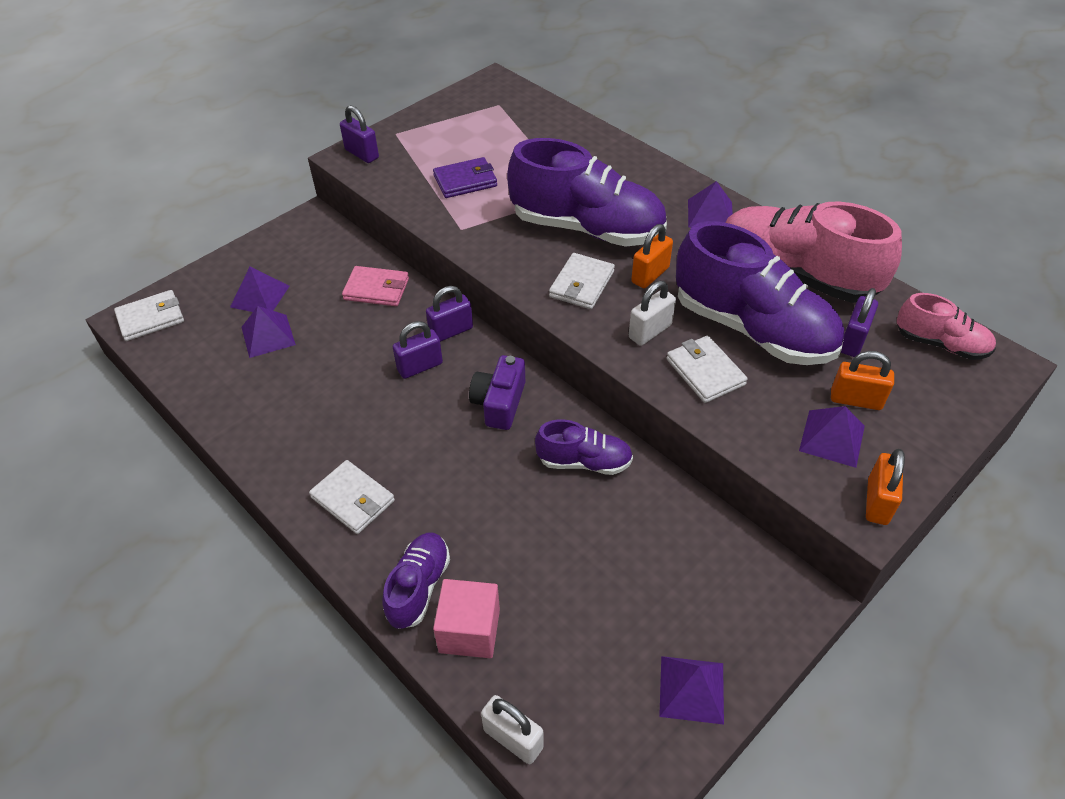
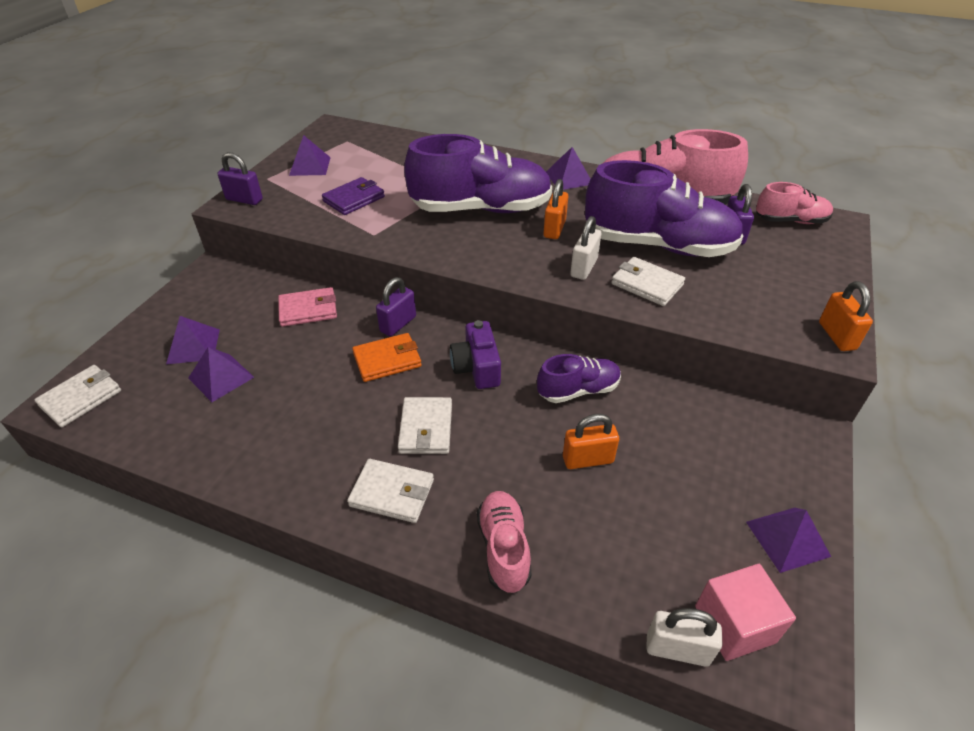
camera: 25 degrees left, 5 degrees down
purple shoe [382,533,450,629] -> pink shoe [477,491,532,593]
purple padlock [393,321,443,379] -> orange wallet [352,333,422,382]
pink cube [433,579,500,658] -> pink cube moved to [695,564,796,661]
white wallet [549,253,615,309] -> white wallet moved to [398,397,452,454]
purple pyramid [799,406,865,468] -> purple pyramid moved to [289,135,331,176]
orange padlock [831,351,894,410] -> orange padlock moved to [563,414,619,469]

